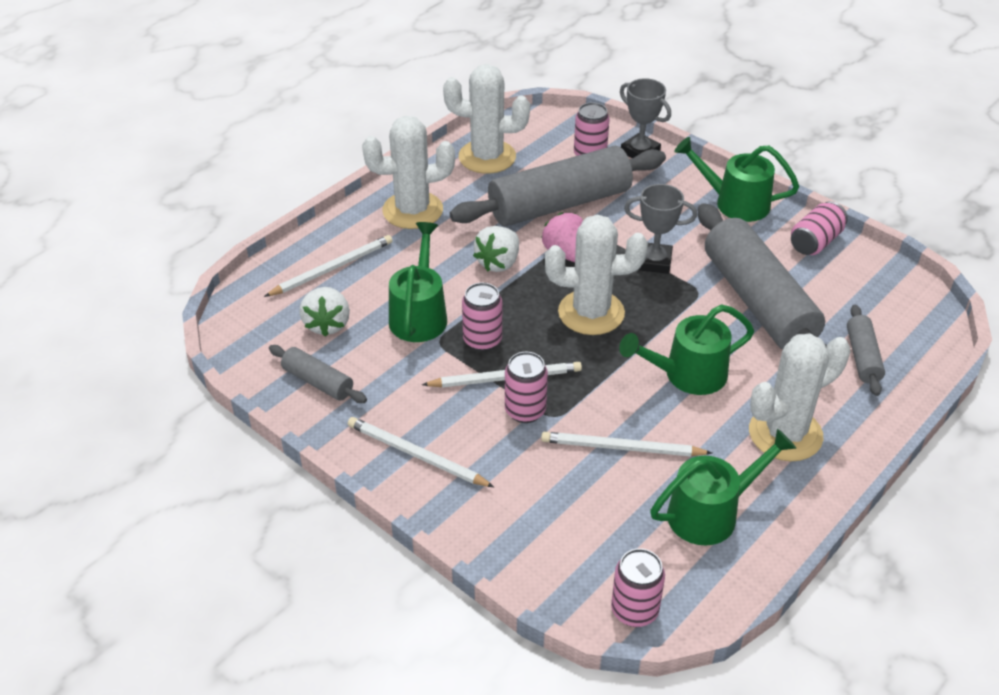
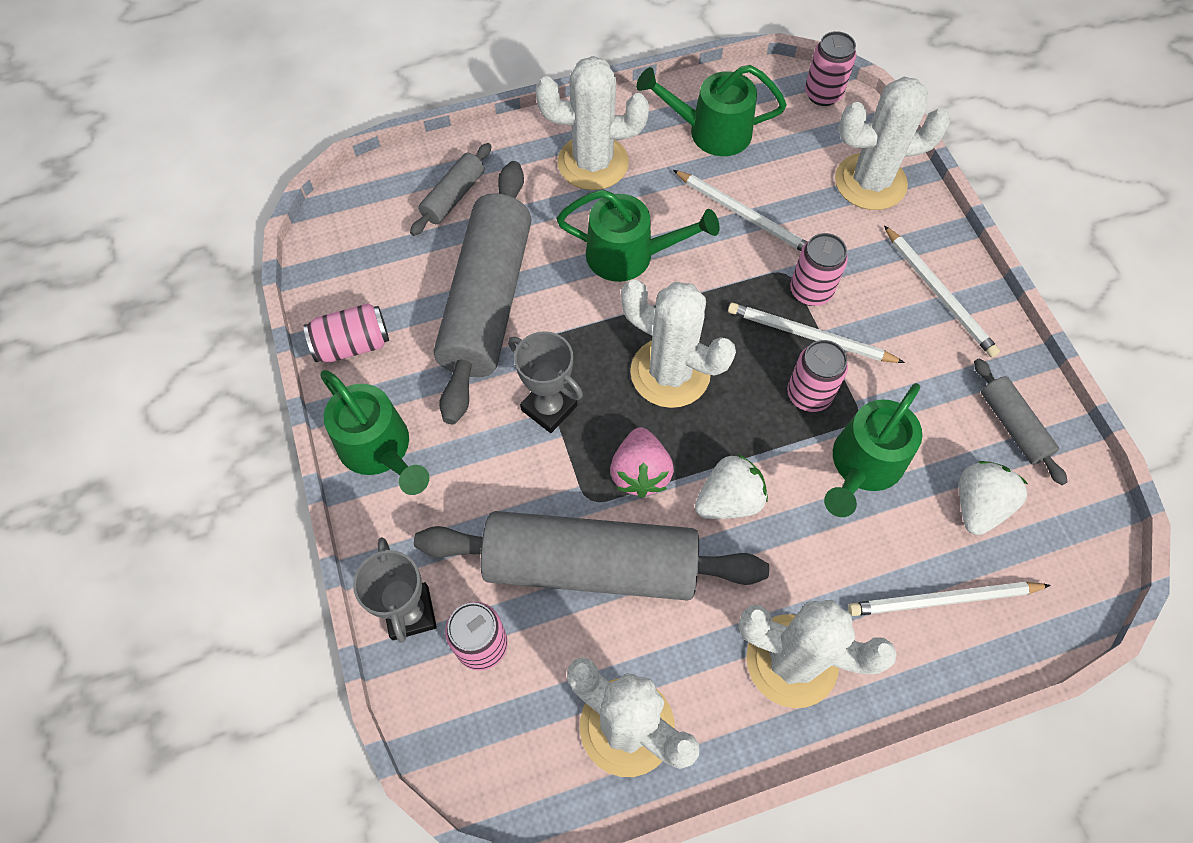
camera: 150 degrees left, 20 degrees up
none -> white cactus [835,77,950,210]

